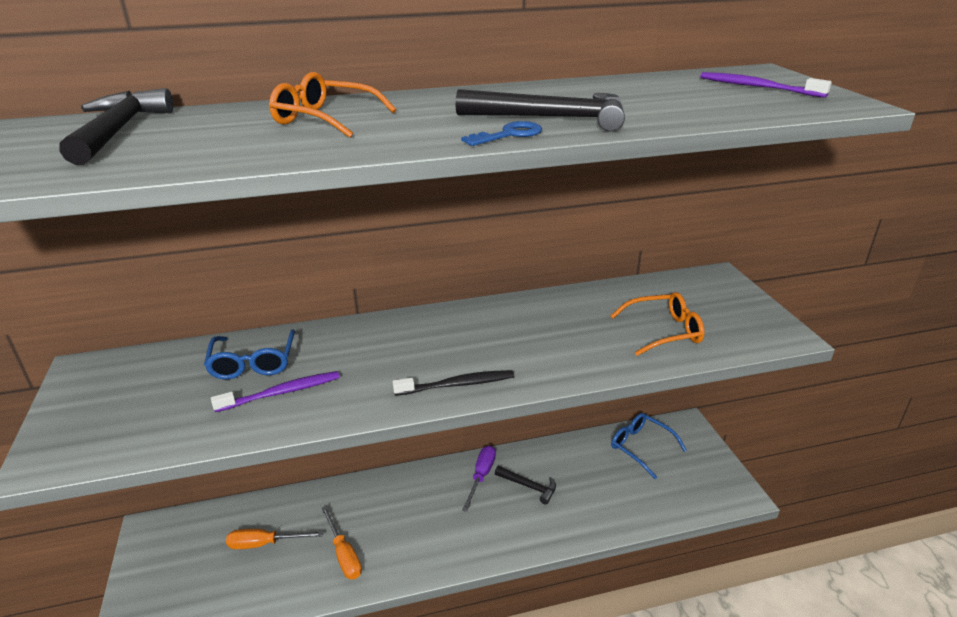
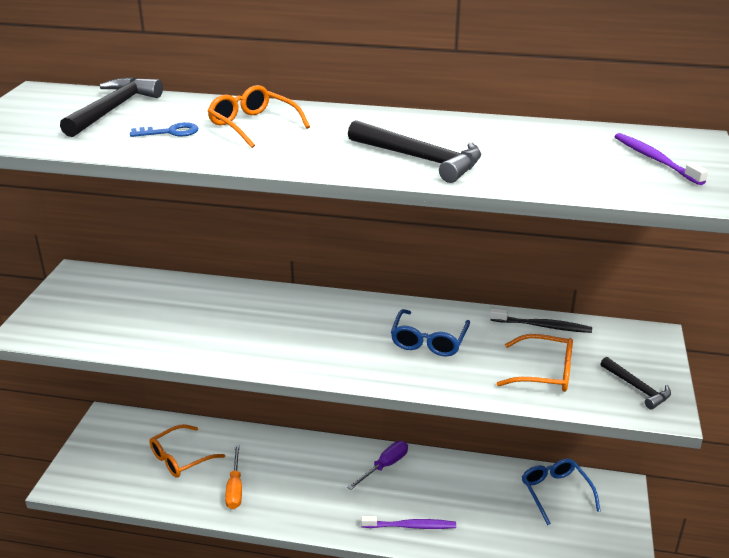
camera: 25 degrees right, 0 degrees up
blue glasses [204,330,295,379] -> blue glasses moved to [391,309,470,357]
purple toothbrush [211,371,340,412] -> purple toothbrush moved to [361,516,456,529]
orange screwdriver [226,529,324,549] -> orange glasses [149,424,225,478]
black toothbrush [393,370,514,396] -> black toothbrush moved to [490,308,592,333]
blue key [461,121,542,146] -> blue key moved to [130,122,198,137]
black hammer [495,466,556,504] -> black hammer moved to [600,357,671,410]

